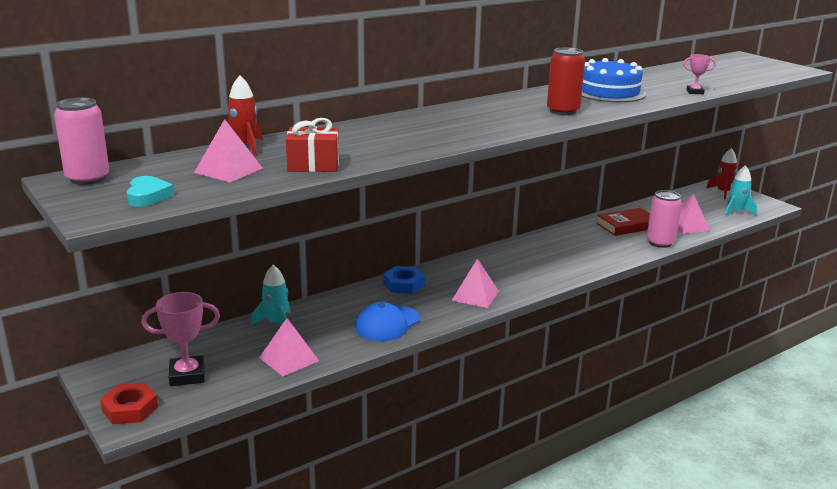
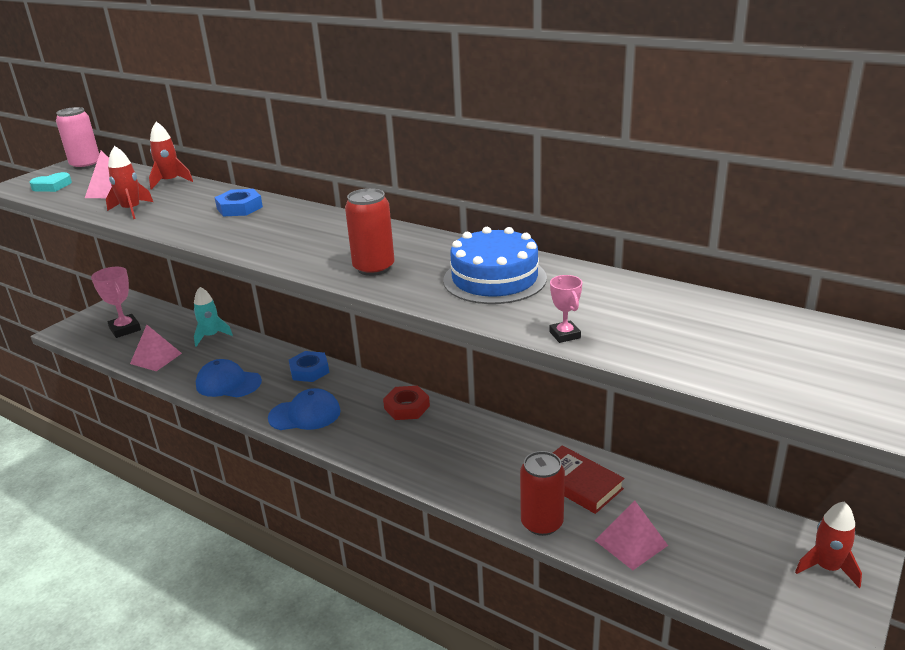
camera: 70 degrees right, 5 degrees up
red nut [100,383,158,425] -> red nut moved to [383,386,430,420]
red gift [286,118,339,172] -> red rocket [106,146,153,219]
pink pyramid [451,258,499,308] -> blue cap [268,388,341,430]
pink can [647,190,682,248] -> red can [520,451,565,536]
turquoise rocket [725,165,757,217] -> none
none -> blue nut [214,189,263,216]

